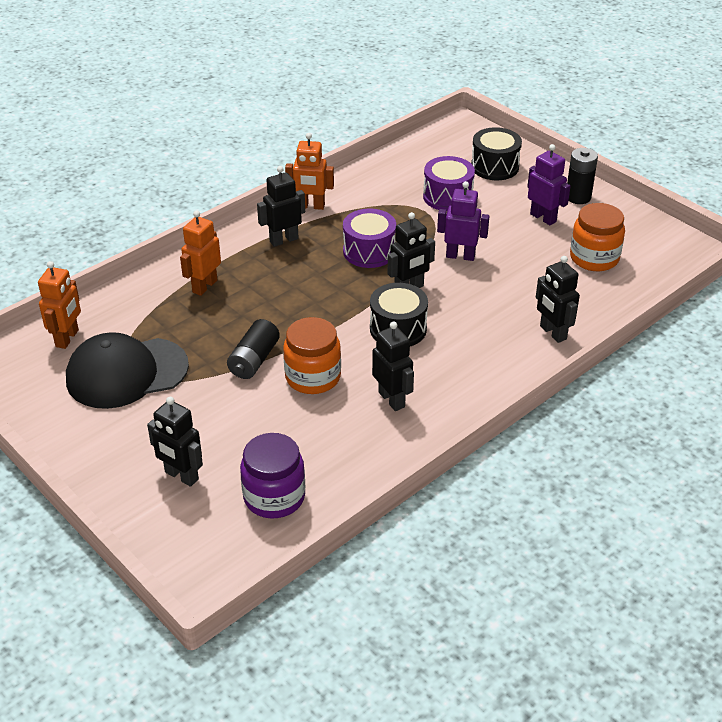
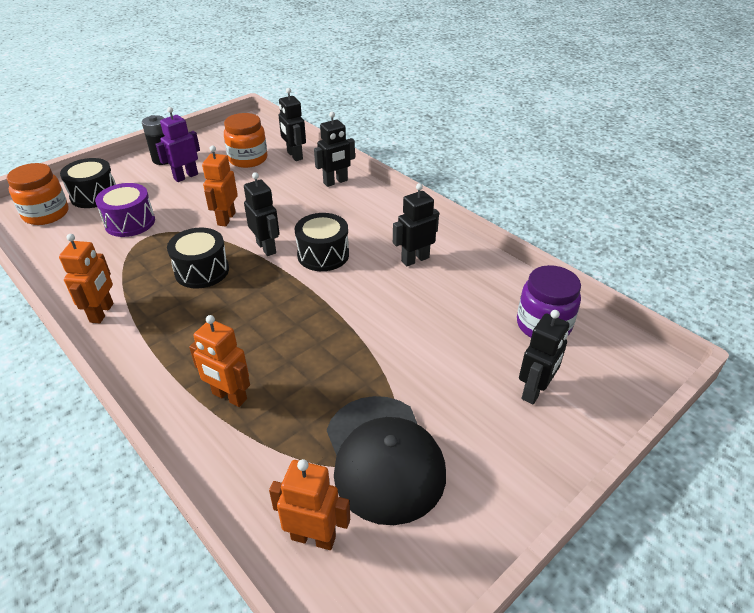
camera: 90 degrees left, 0 degrees up
black battery [227,319,280,379] -> none
black robot [257,166,305,247] -> black robot moved to [279,88,306,161]
orange jar [283,317,341,394] -> orange jar moved to [6,163,68,225]
purple drum [343,209,396,268] -> black drum [167,228,229,289]
purple robot [437,181,489,261] -> orange robot [202,146,238,227]

